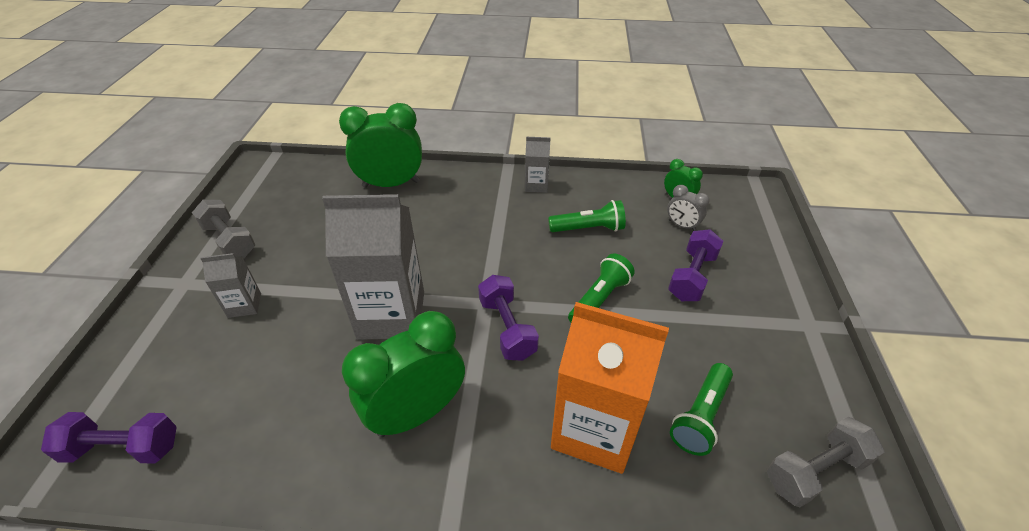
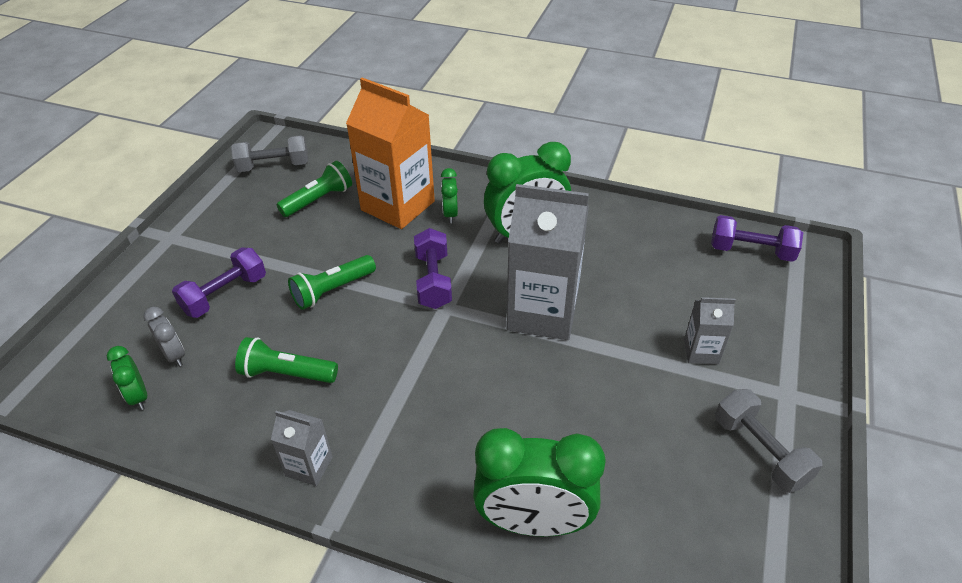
camera: 165 degrees left, 0 degrees up
none -> green clock [441,168,458,223]

